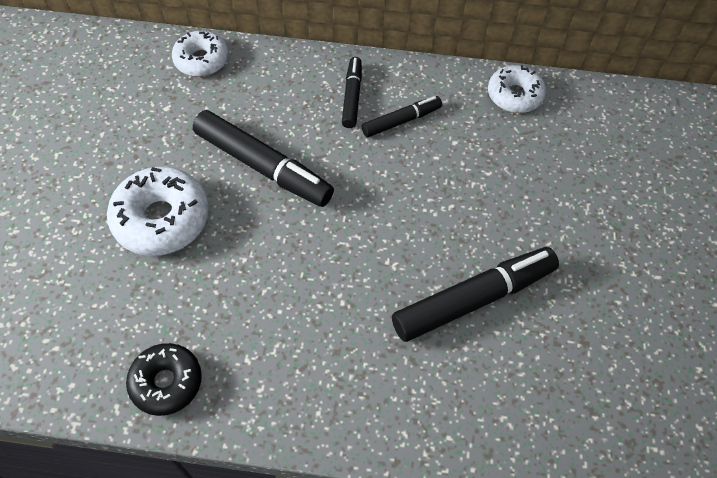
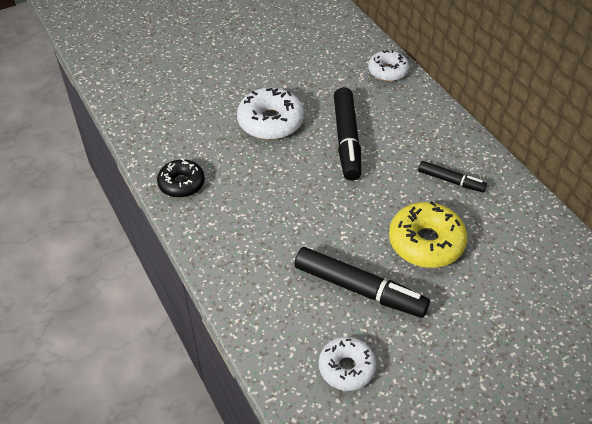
camera: 55 degrees right, 10 degrees down
black marker [342,57,362,128] -> none
white donut [488,65,546,113] -> white donut moved to [319,337,376,391]
none -> yellow donut [389,201,467,268]

